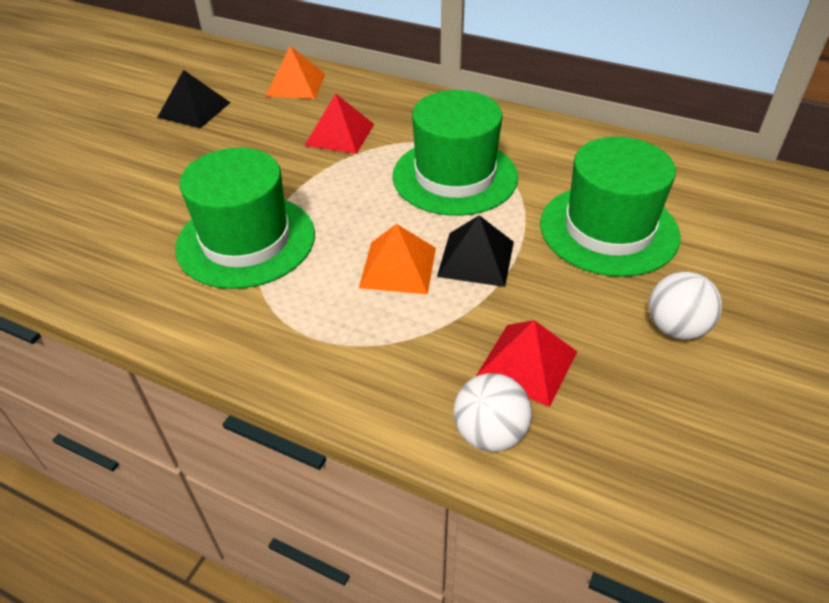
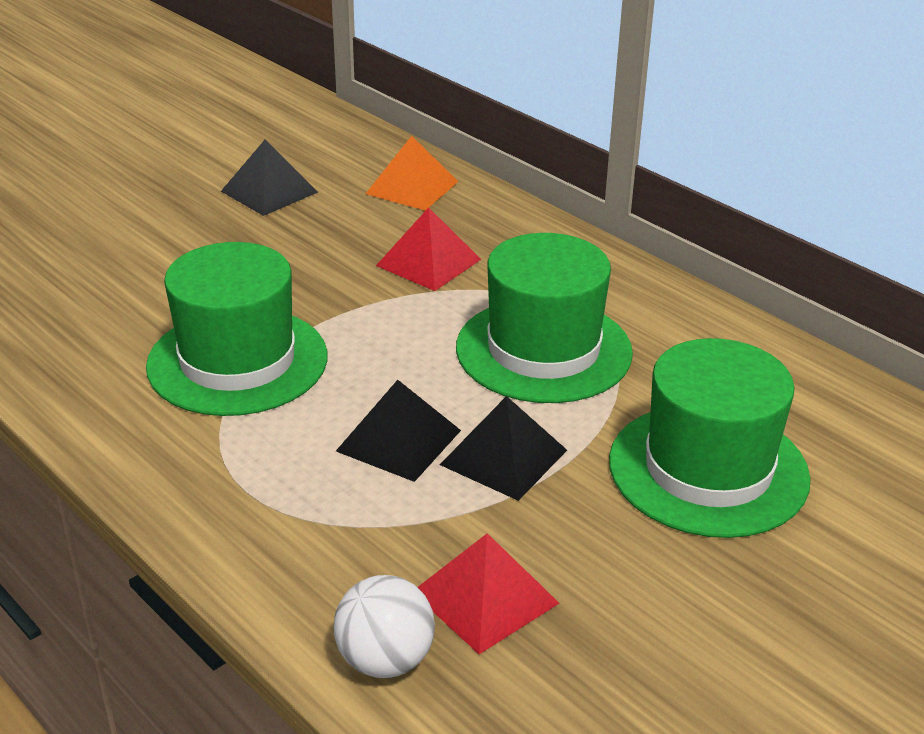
camera: 20 degrees right, 10 degrees down
orange pyramid [359,224,436,294] -> black pyramid [336,380,461,482]
white ball [649,271,722,340] -> none

